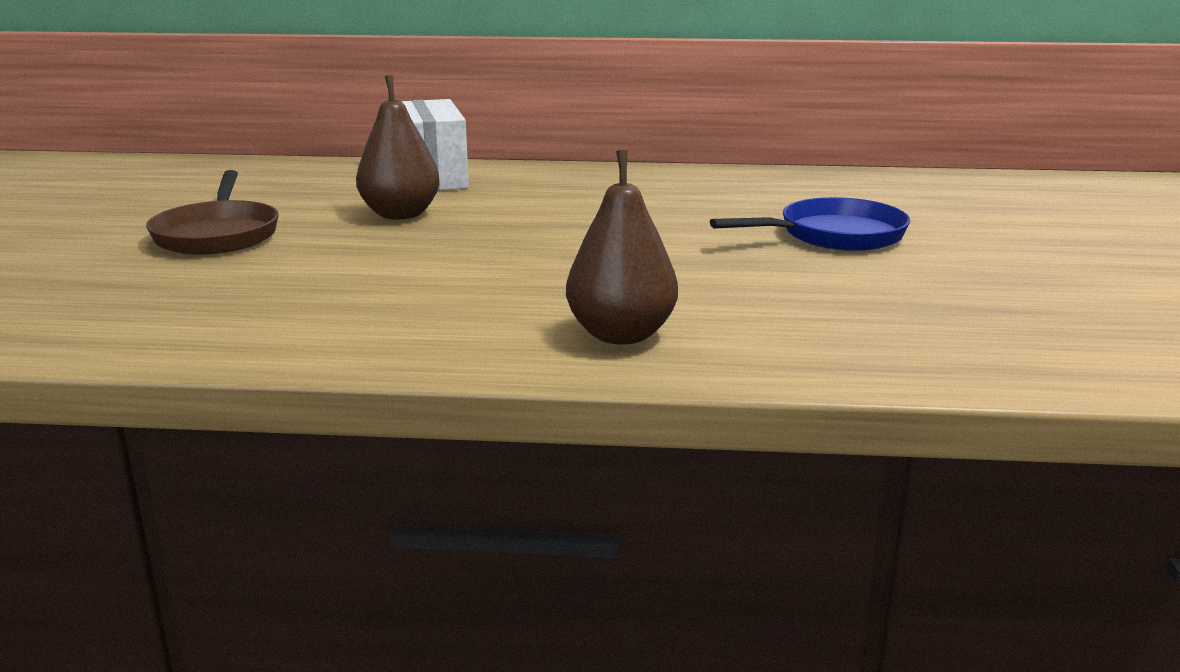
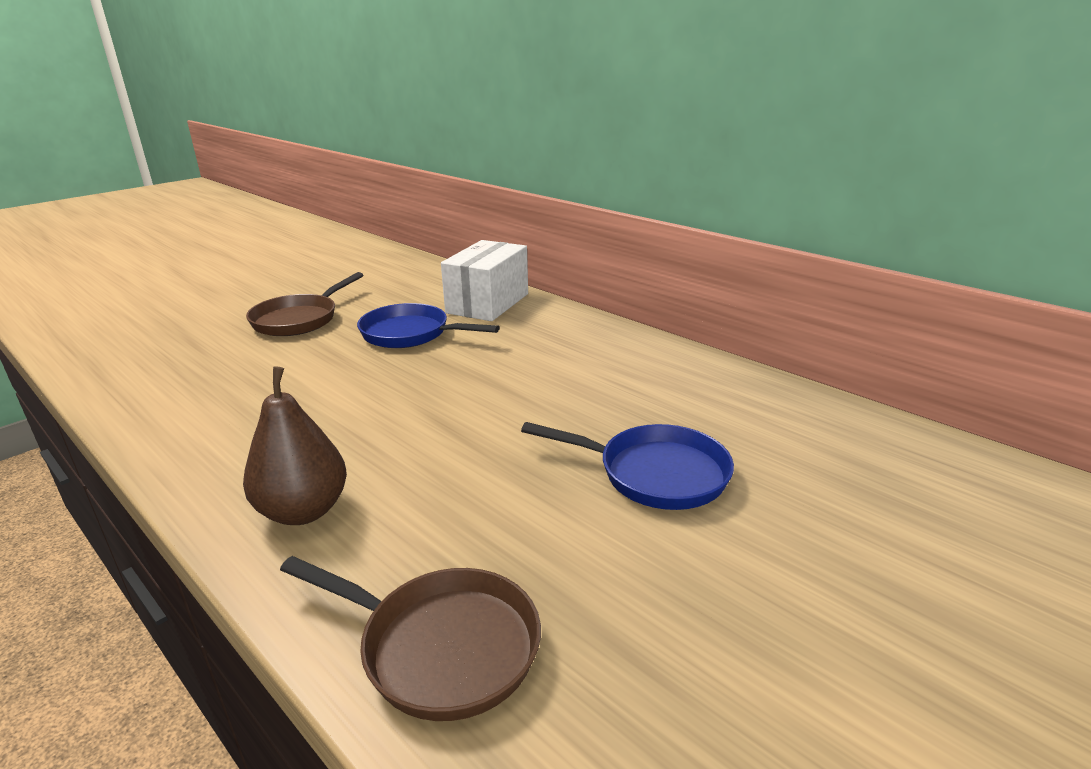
camera: 40 degrees right, 5 degrees up
brown pear [356,75,440,220] -> blue pan [357,303,500,348]
none -> brown pan [280,556,541,721]

